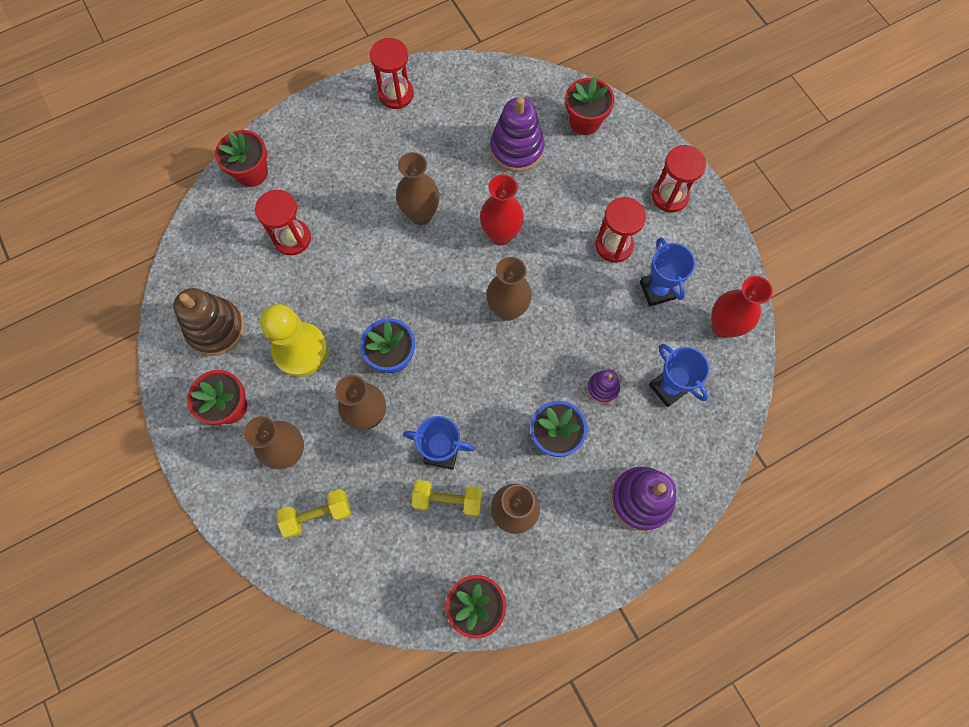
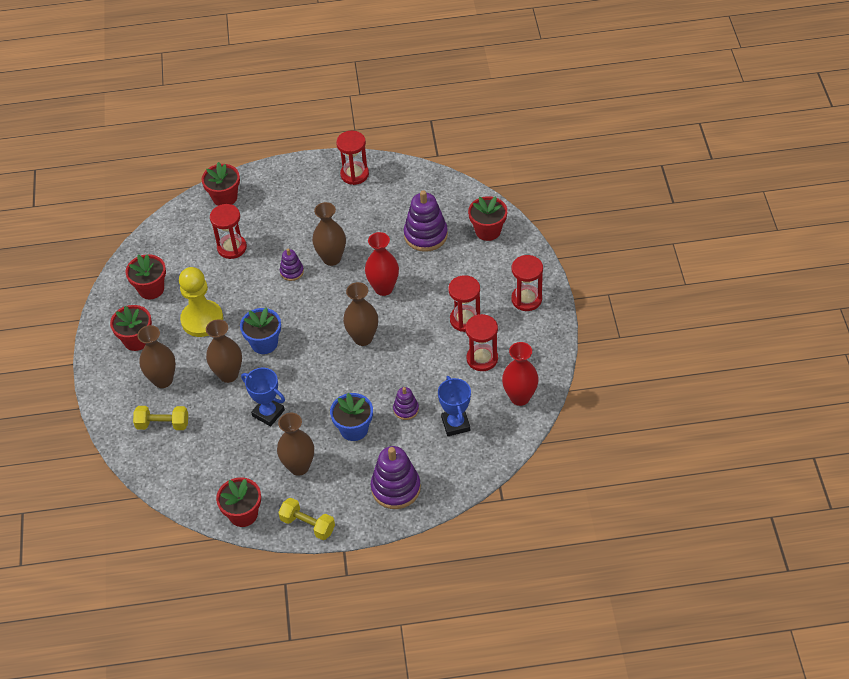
camera: 25 degrees right, 20 degrees down
brown stacking toy [173,288,245,356] -> red flower pot [126,254,166,299]
yellow dumbbell [412,480,482,517] -> yellow dumbbell moved to [278,498,335,540]
blue trophy [640,237,695,306] -> red hourglass [465,314,498,371]
none -> purple stacking toy [280,249,304,281]

